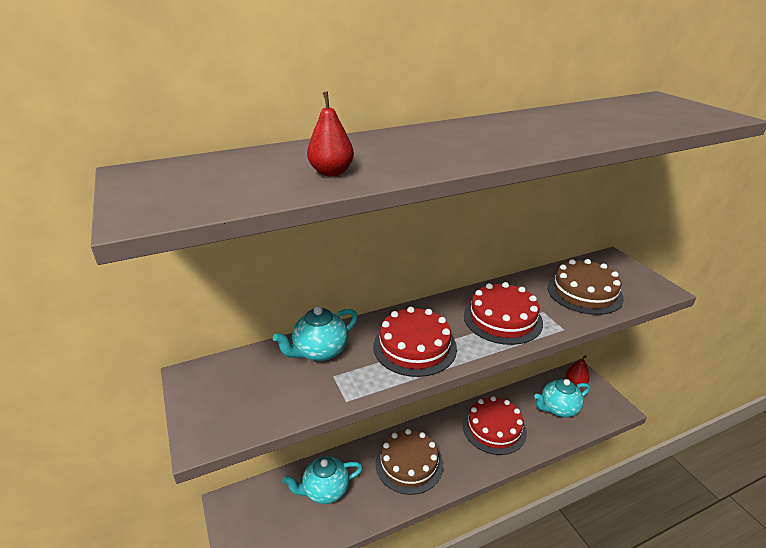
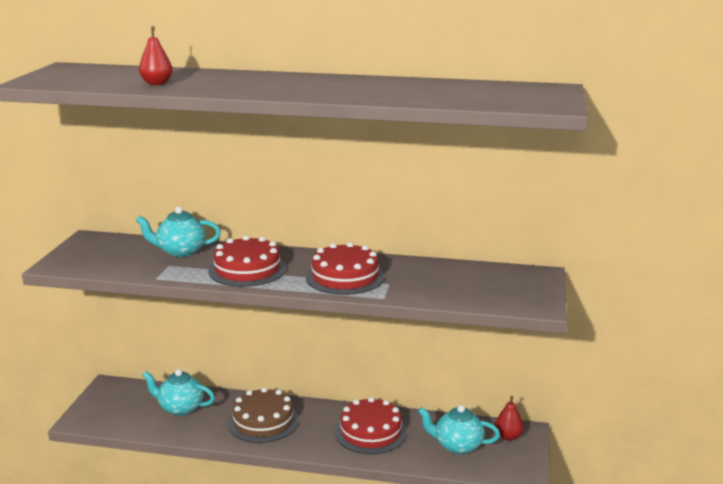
camera: 35 degrees right, 10 degrees down
brown cake [547,259,624,315] -> none

